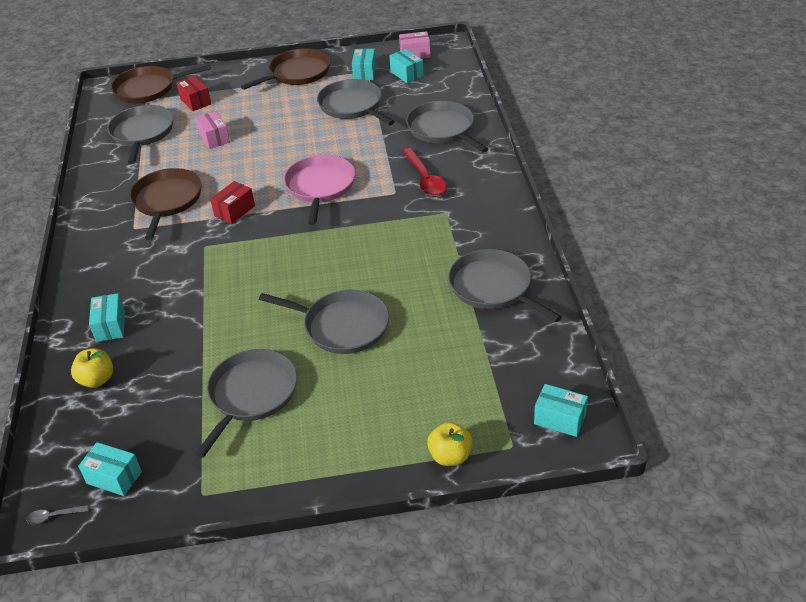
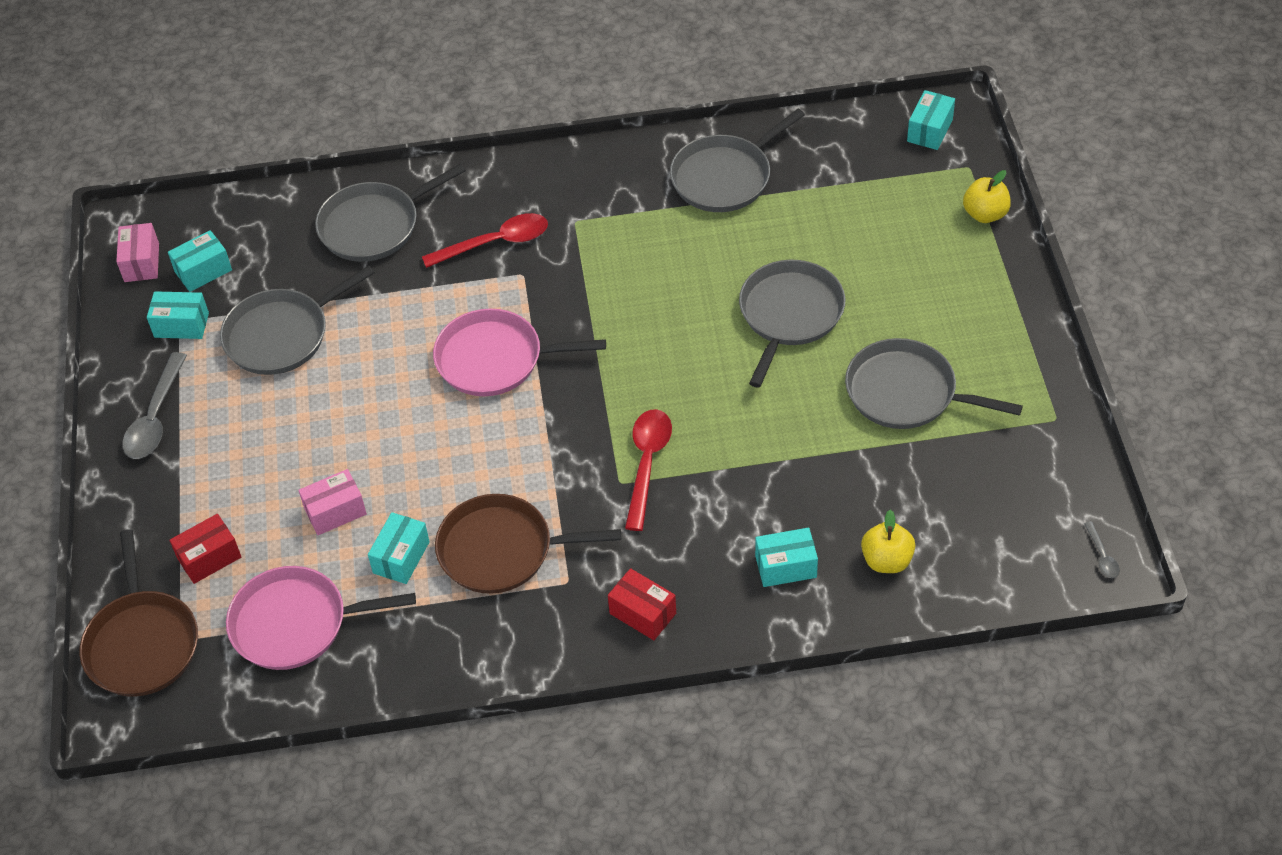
camera: 90 degrees left, 10 degrees up
turquoise box [78,442,142,496] -> turquoise box moved to [368,512,430,584]
grey pan [107,105,174,164] -> pink pan [226,566,416,670]
red box [210,181,255,224] -> red box moved to [608,568,676,640]
brown pan [241,48,330,90] -> grey spoon [122,352,187,459]
none -> red spoon [625,409,672,531]

